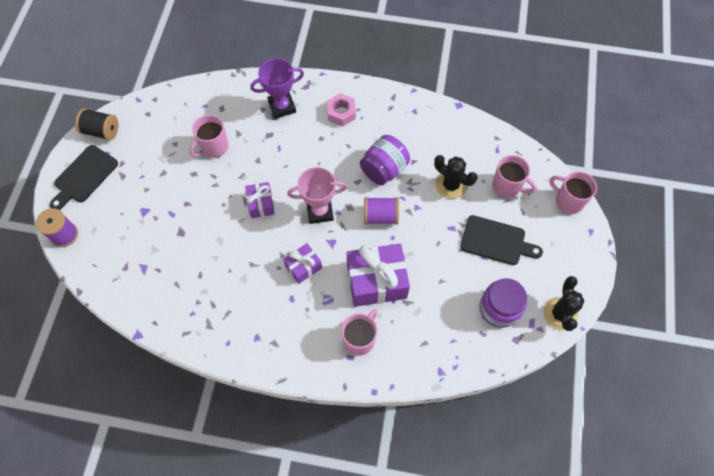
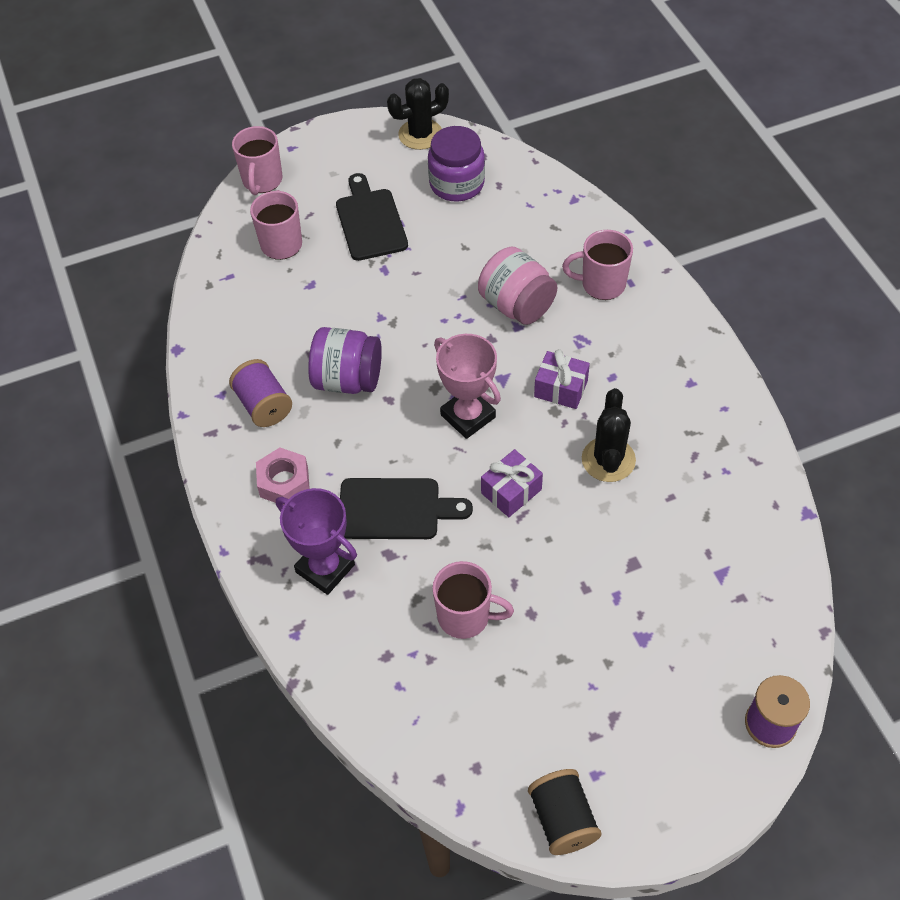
camera: 120 degrees left, 10 degrees down
black cutting board [50,145,118,210] -> black cutting board moved to [340,478,473,539]
purple gift [347,243,410,307] -> pink jar [478,247,557,325]
purple spool [364,197,399,225] -> purple spool moved to [229,359,292,427]
black cactus [434,155,478,199] -> black cactus moved to [582,388,636,482]

